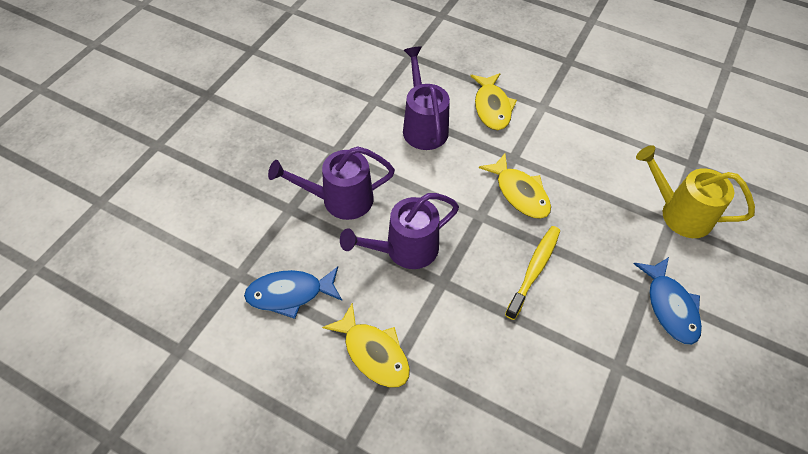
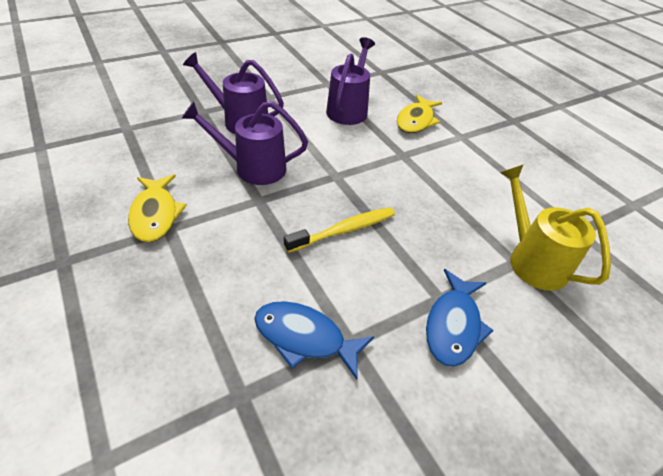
camera: 30 degrees right, 10 degrees down
blue fish [244,266,342,319] -> blue fish moved to [254,301,374,379]
yellow fish [479,153,551,219] -> none

